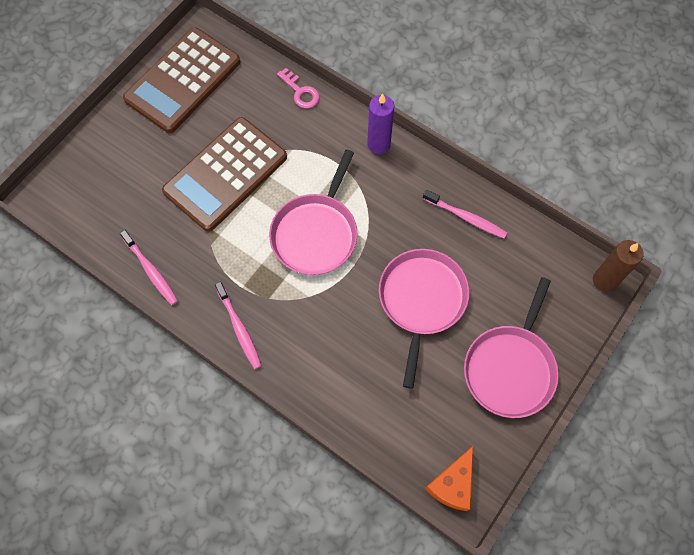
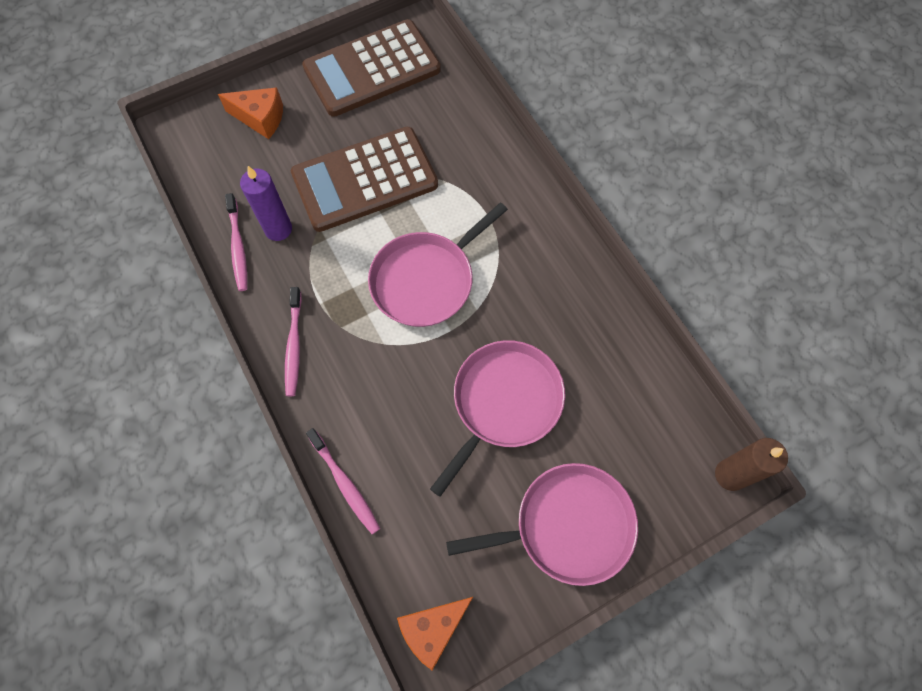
camera: 25 degrees right, 0 degrees up
pink key [277,68,320,109] -> none
purple candle [367,94,394,154] -> purple candle moved to [240,166,292,241]
pink toothbrush [423,190,507,238] -> pink toothbrush moved to [306,428,380,534]
pink pan [464,277,559,418] -> pink pan turned 150 degrees counterclockwise [446,463,638,586]
none -> orange cheese [218,87,283,139]

